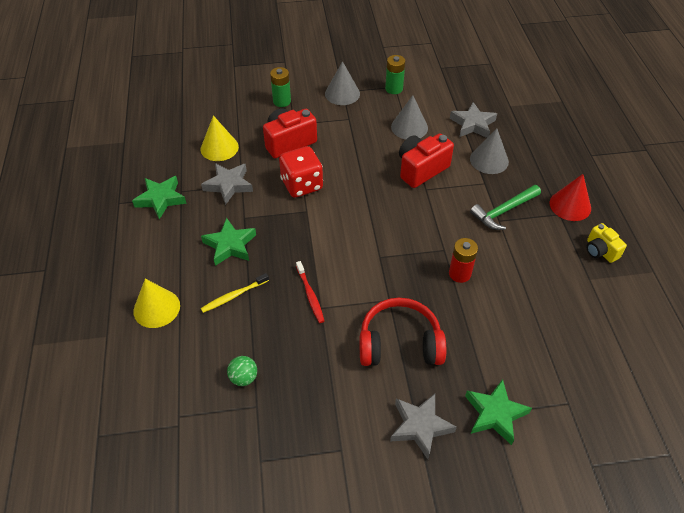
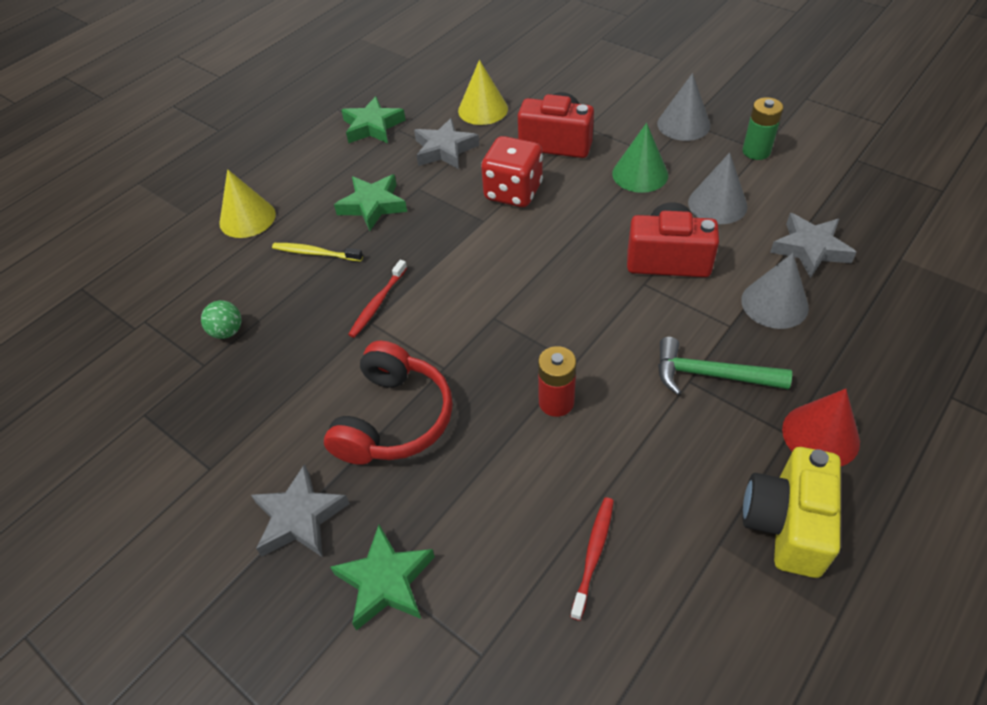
camera: 50 degrees right, 0 degrees up
green battery [270,67,291,107] -> none
red headphones [360,298,446,366] -> red headphones turned 60 degrees clockwise [324,341,453,465]
yellow camera [586,223,627,263] -> yellow camera [743,447,841,578], size x1.66
none -> red toothbrush [570,497,614,621]
none -> green cone [612,123,668,193]

